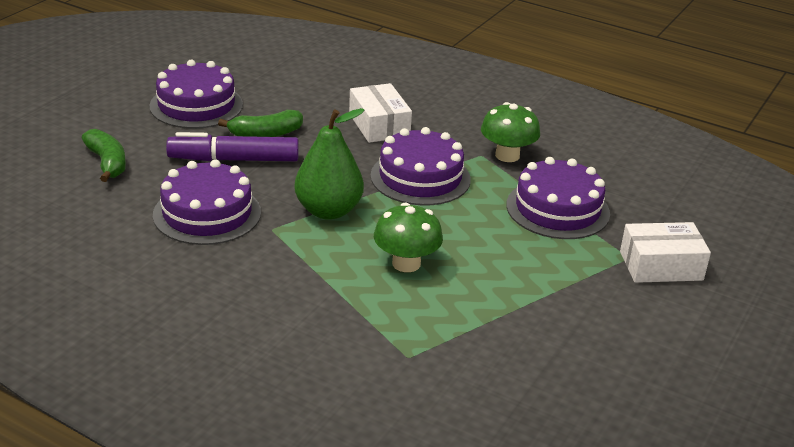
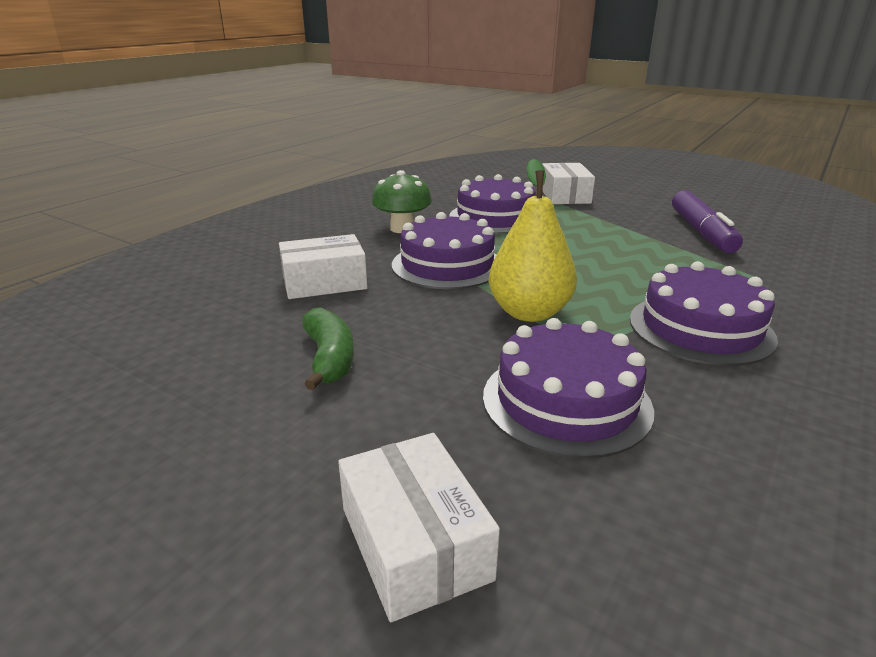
camera: 85 degrees left, 5 degrees down
green banana [82,129,126,182] -> white box [338,433,500,622]
purple cake [149,60,243,129] -> purple cake moved to [630,261,778,366]
purple marker [166,132,299,161] -> purple marker moved to [672,190,743,253]
green pear [294,108,364,220] -> yellow pear [488,159,577,322]
green mushroom [374,202,443,272] -> none

